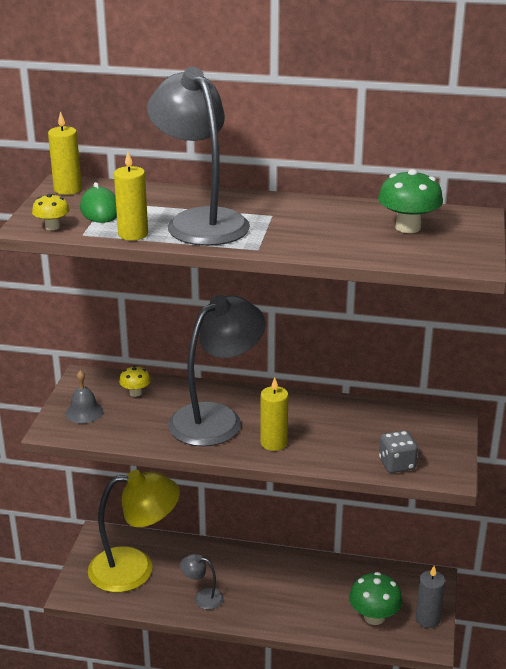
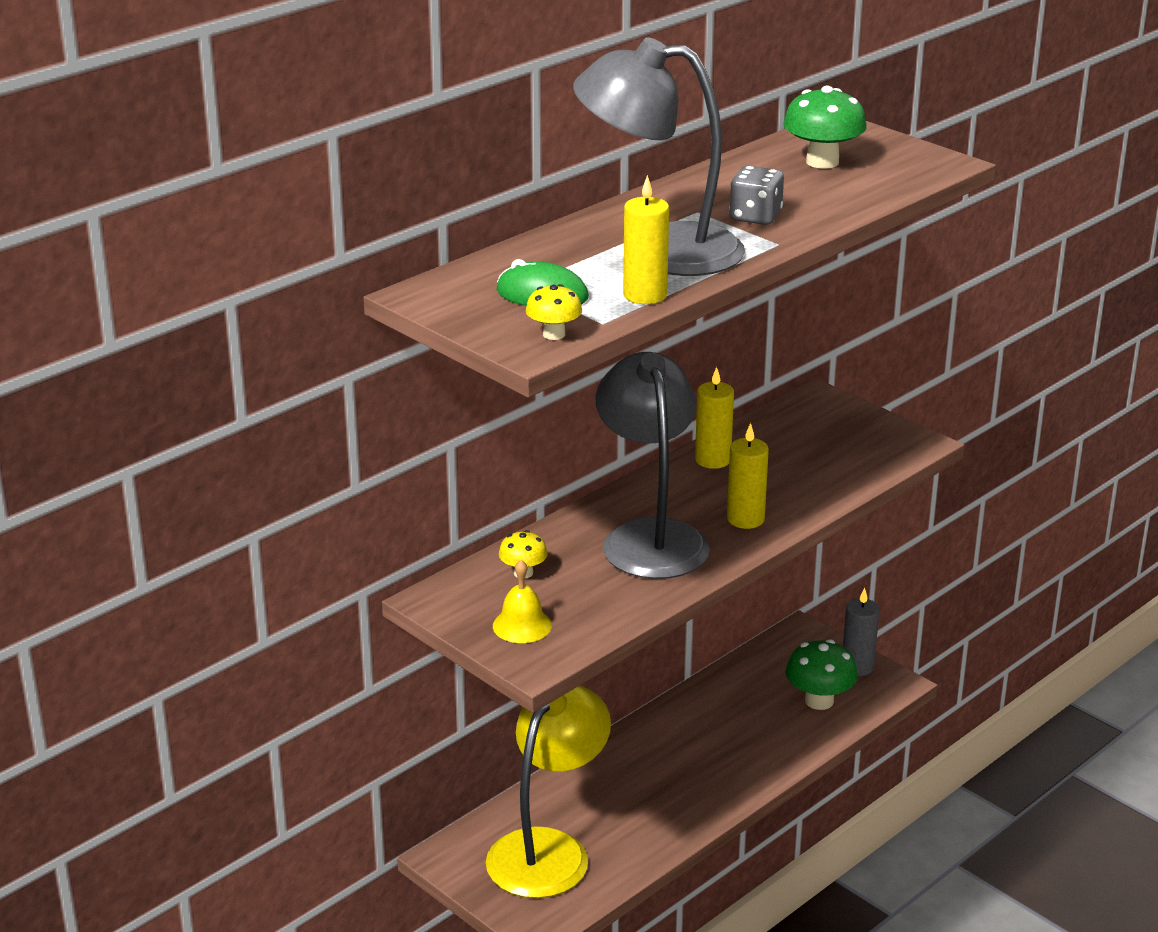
camera: 55 degrees left, 0 degrees up
yellow candle [48,111,82,195] -> yellow candle moved to [695,367,734,469]
grey bell [65,370,103,424] -> yellow bell [493,560,552,643]
grey lamp [180,554,224,610] -> none
grey dice [379,430,418,473] -> grey dice moved to [729,166,784,225]

